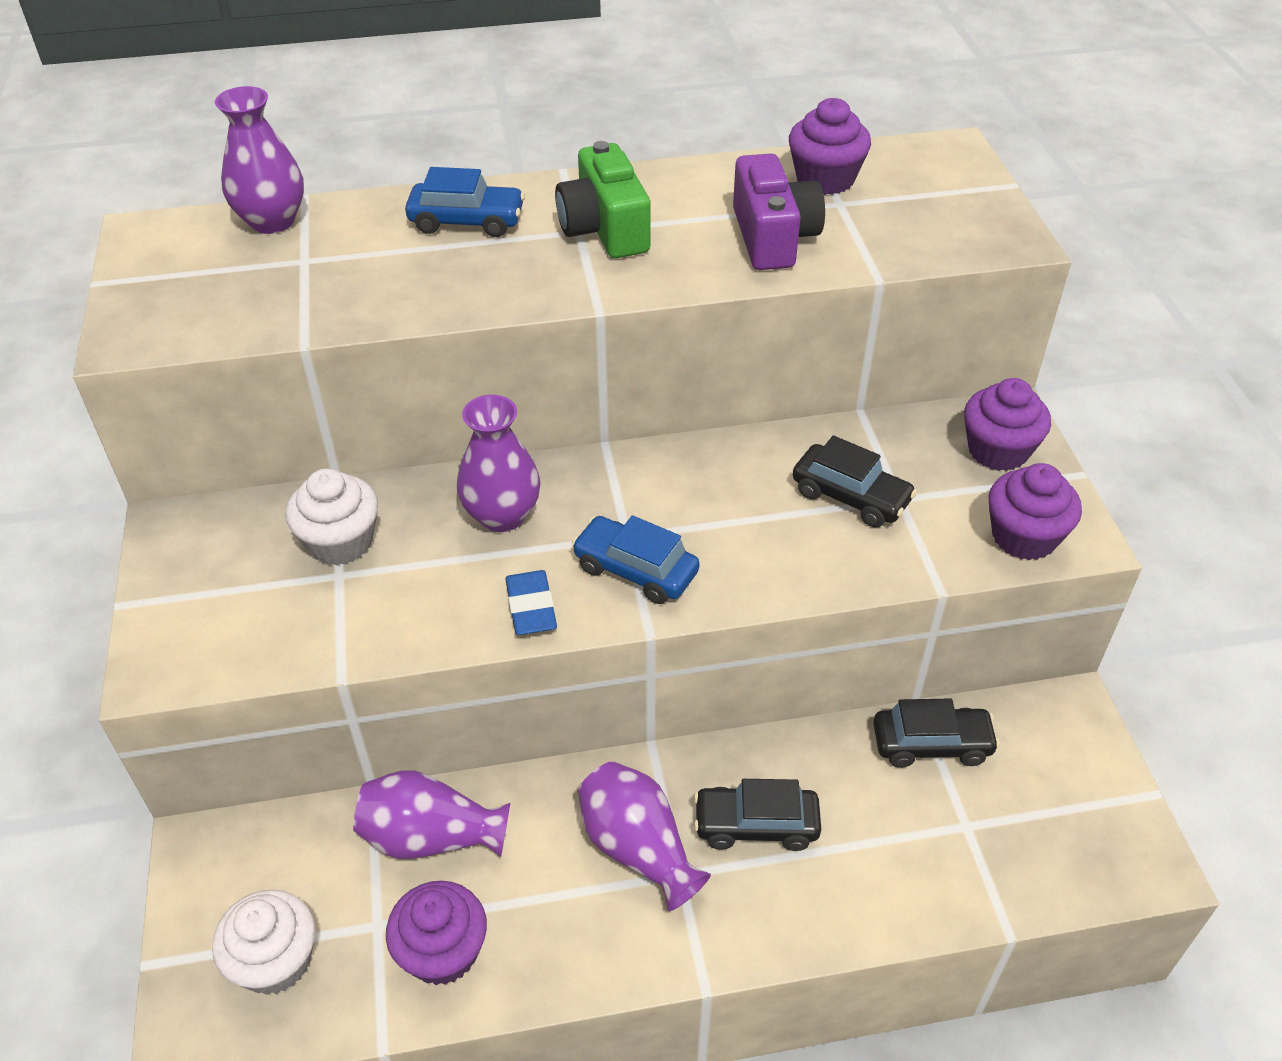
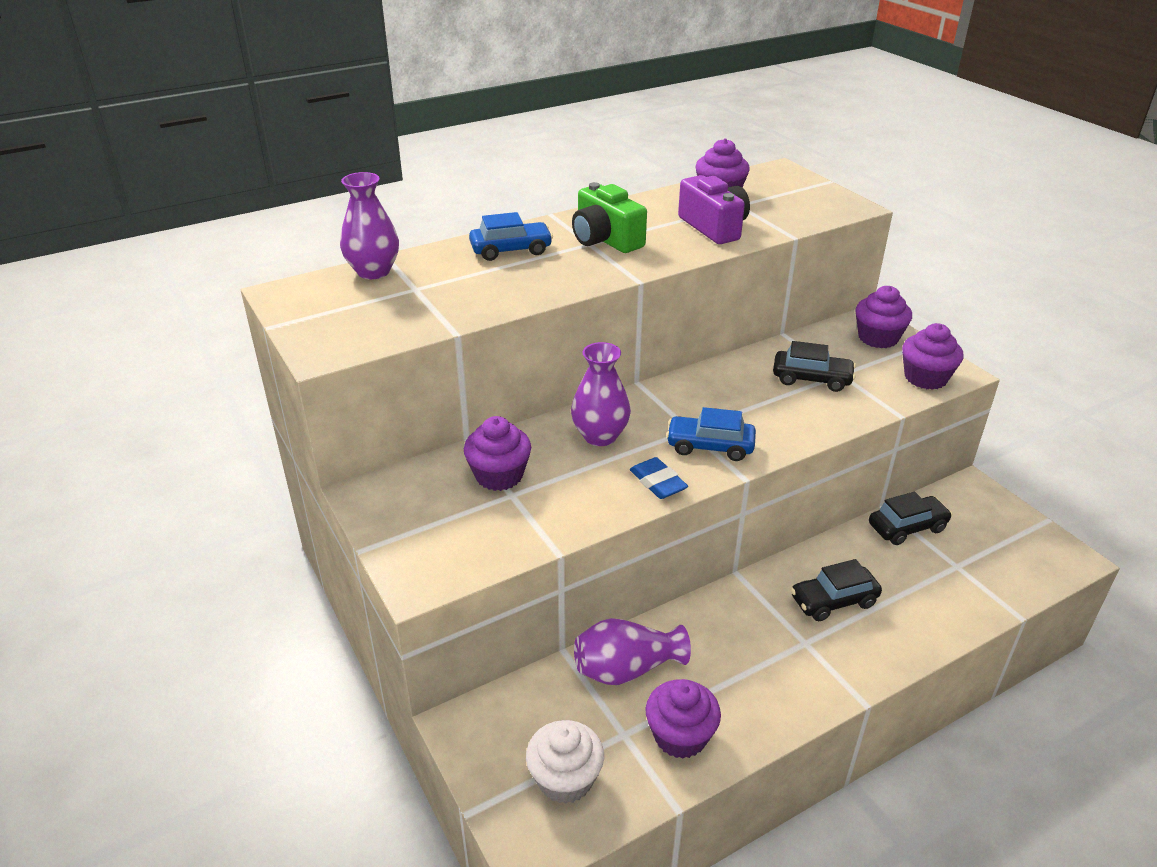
camera: 20 degrees left, 10 degrees down
white cupcake [286,469,378,566] -> purple cupcake [464,416,531,491]
purple vase [578,761,711,911] -> none

